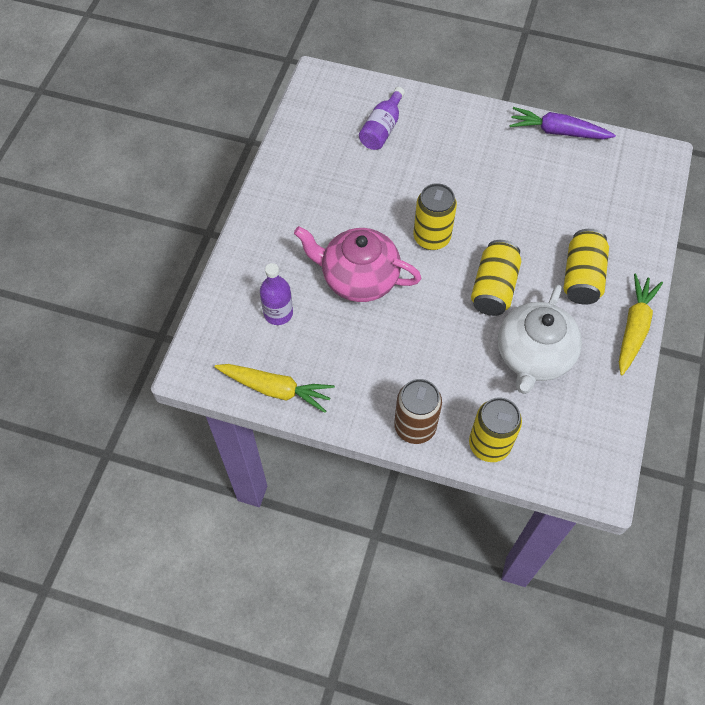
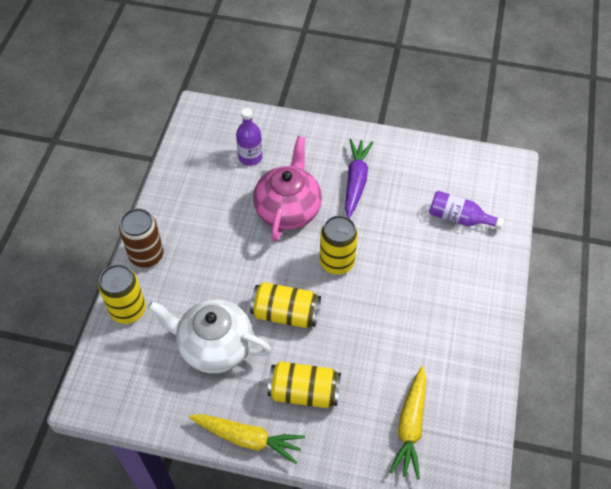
camera: 85 degrees right, 5 degrees down
yellow carrot [215,364,335,413] -> yellow carrot moved to [389,366,426,480]
purple carrot [510,107,616,139] -> purple carrot moved to [345,139,373,218]

